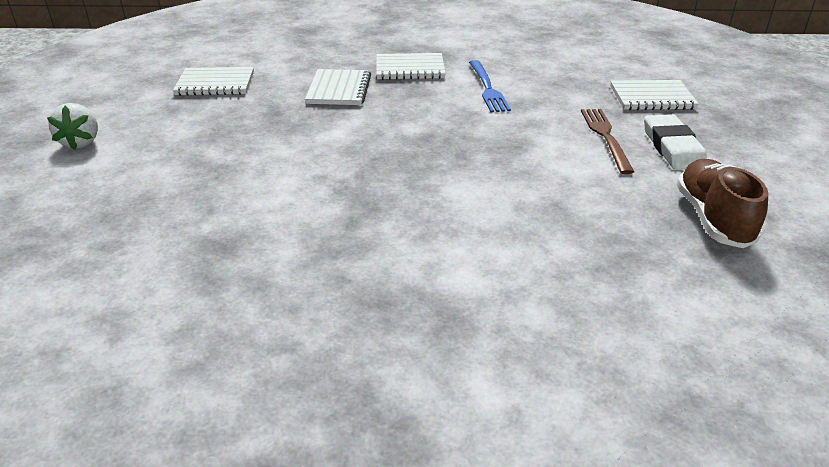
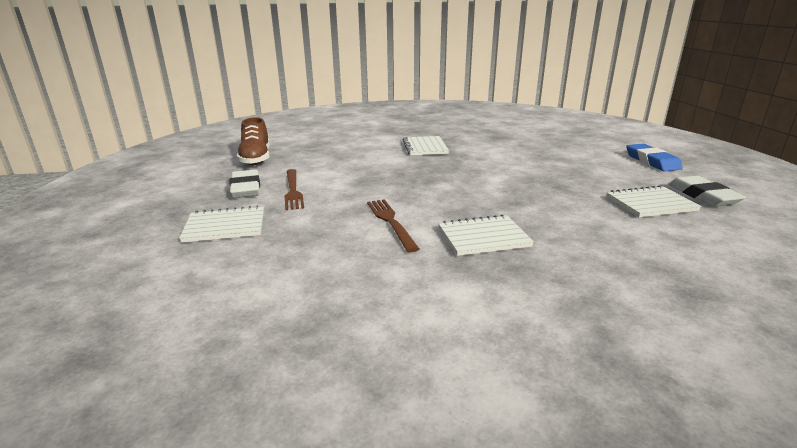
camera: 170 degrees right, 10 degrees down
white strawberry [47,103,98,150] -> blue eraser [626,143,683,172]
white notebook [305,69,371,105] -> white notebook moved to [403,136,449,155]
blue fork [469,60,511,112] -> brown fork [367,199,419,252]
none -> white eraser [669,176,746,206]

